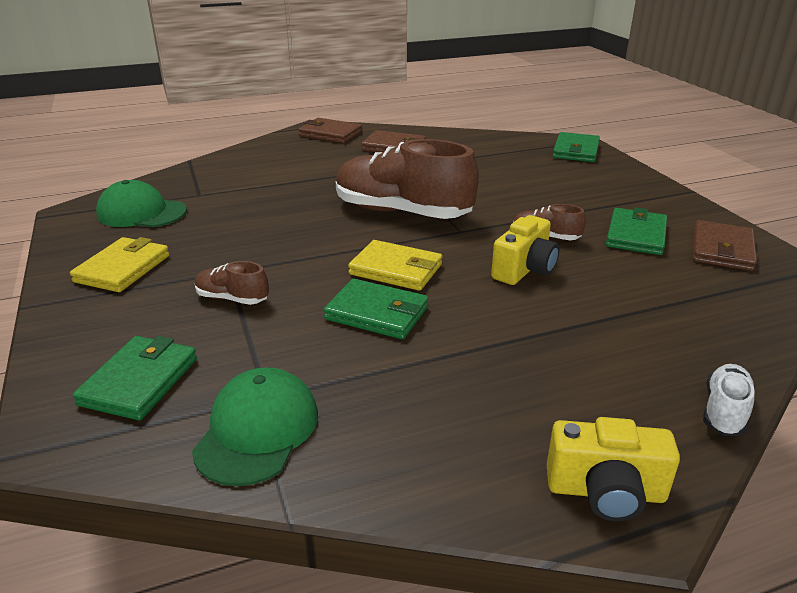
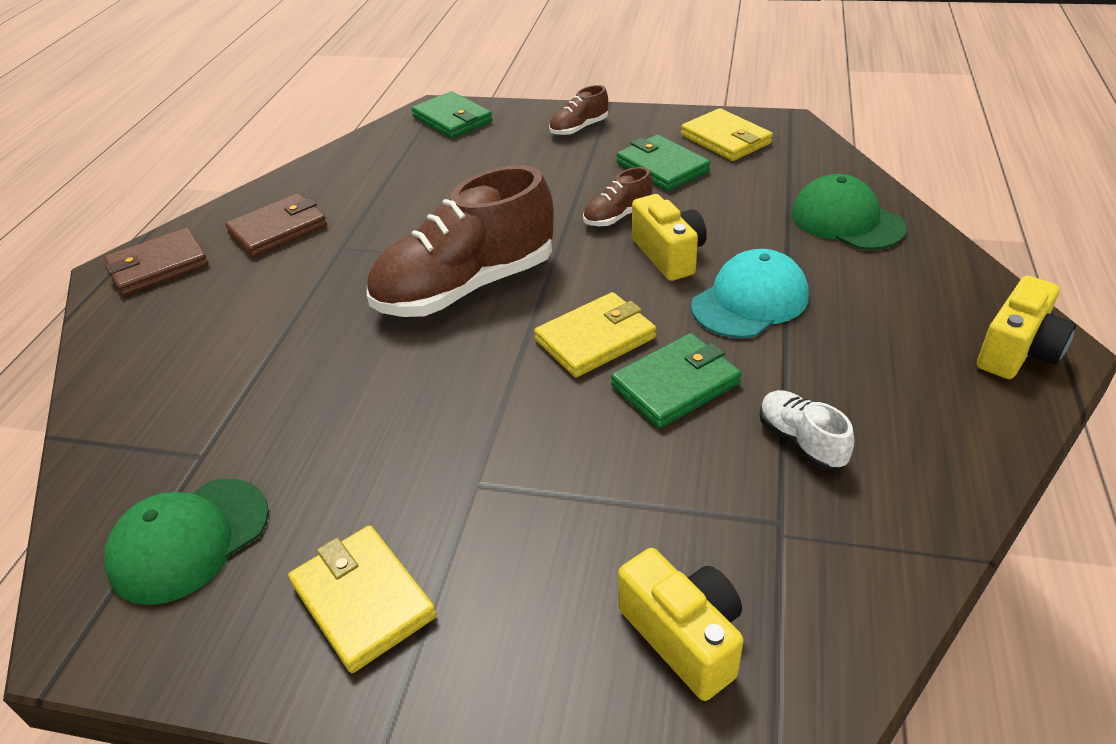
camera: 55 degrees left, 10 degrees up
green wallet [73,336,197,420] -> yellow camera [618,548,744,701]
green cap [192,367,318,486] -> green cap moved to [791,174,907,250]
brown shoe [195,261,269,305] -> brown shoe moved to [549,85,608,136]
brown wallet [693,220,757,271] -> yellow wallet [681,108,773,161]
white shoe [703,364,755,436] -> white shoe moved to [760,390,854,470]
none -> turquoise cap [691,249,808,338]

